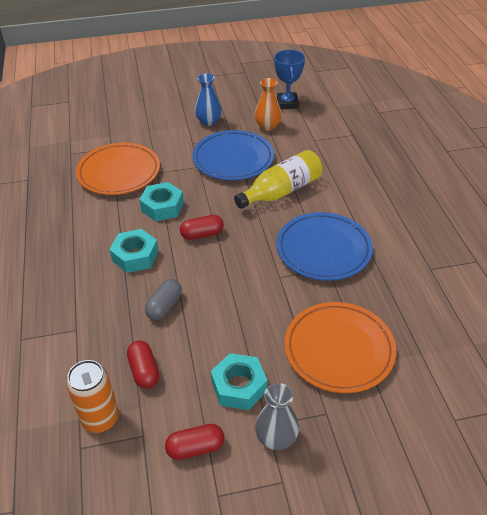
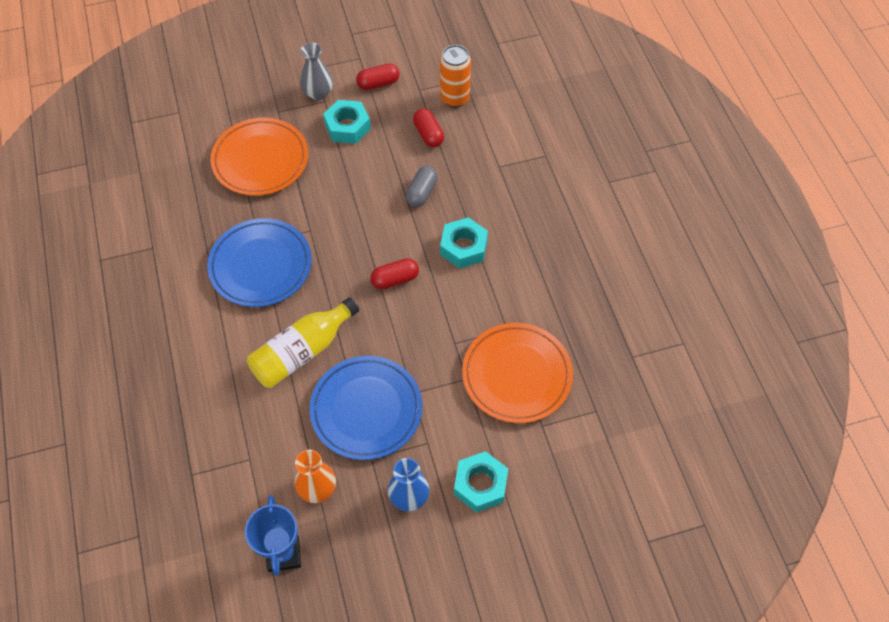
camera: 175 degrees right, 15 degrees up
turquoise nut [139,182,184,221] -> turquoise nut moved to [454,451,508,513]

